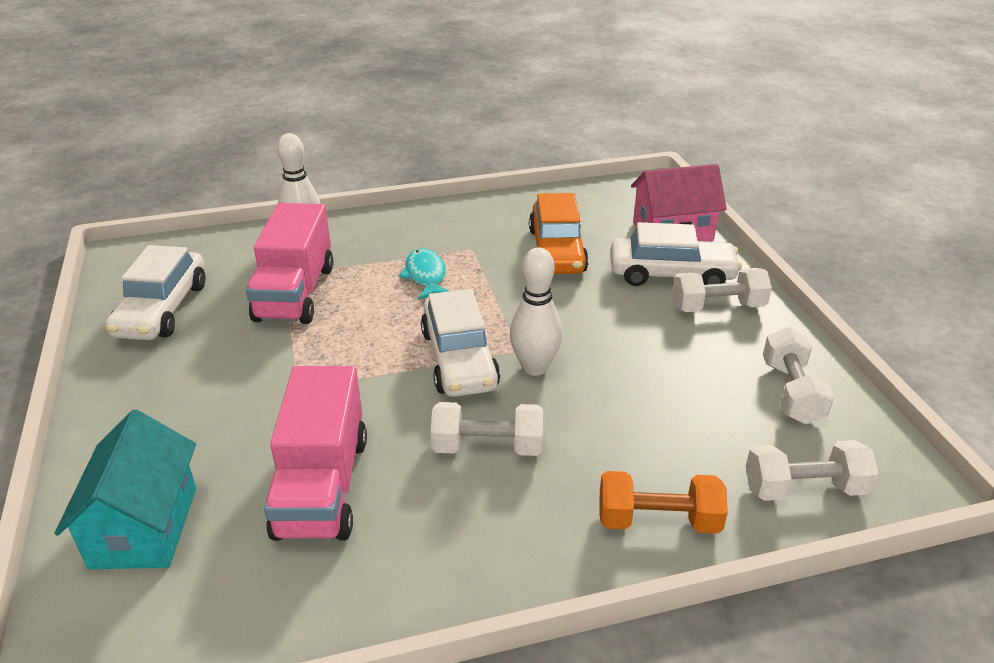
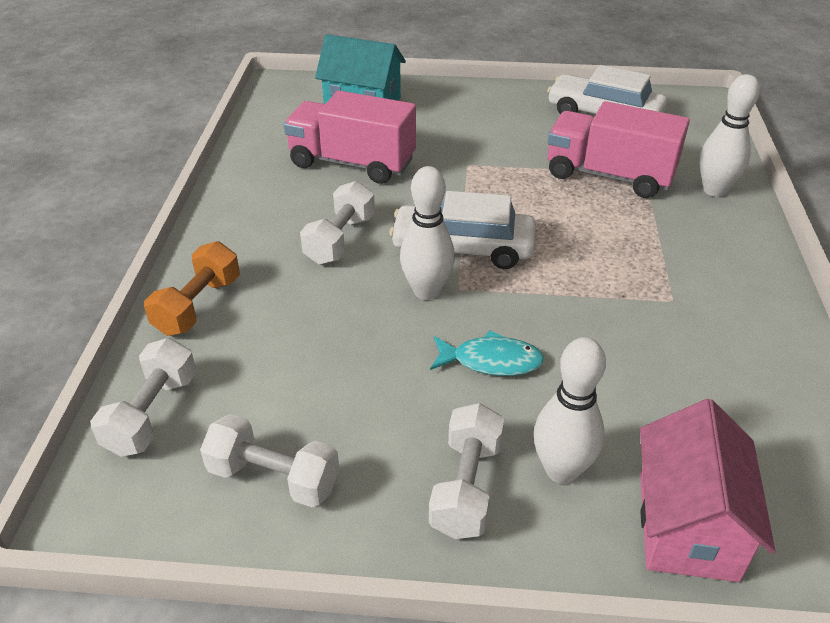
camera: 110 degrees right, 5 degrees up
turquoise fish [399,249,449,300] -> turquoise fish moved to [430,330,544,376]
orange car [529,193,589,274] -> none
white car [611,222,742,286] -> white bowling pin [534,337,606,484]

